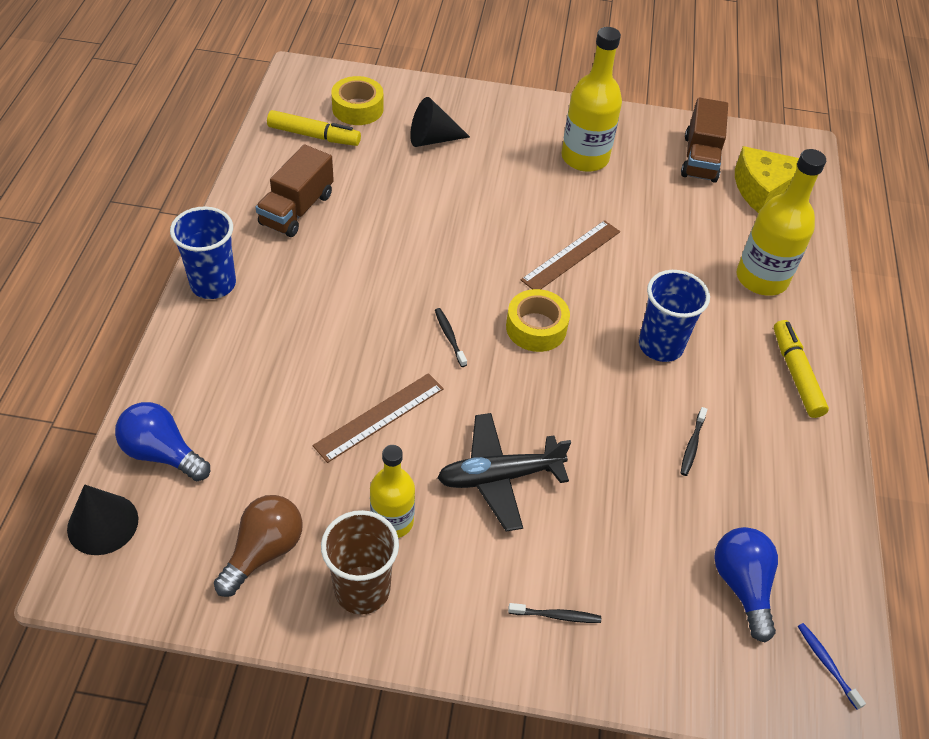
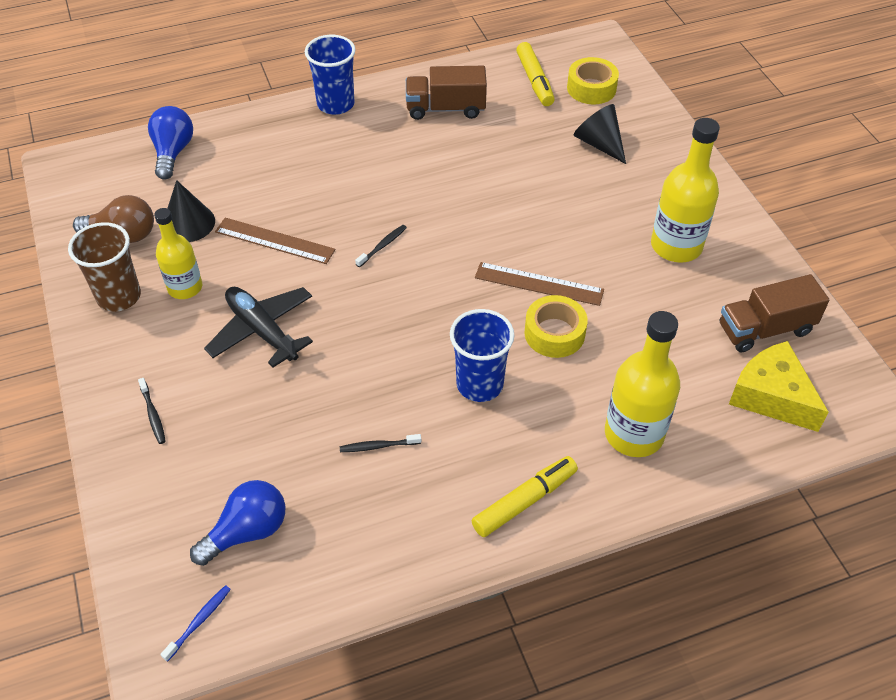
camera: 65 degrees right, 0 degrees up
black cone [67,484,138,555] -> black cone moved to [167,180,215,242]
yellow tape [506,289,570,352] -> yellow tape moved to [525,295,588,358]

